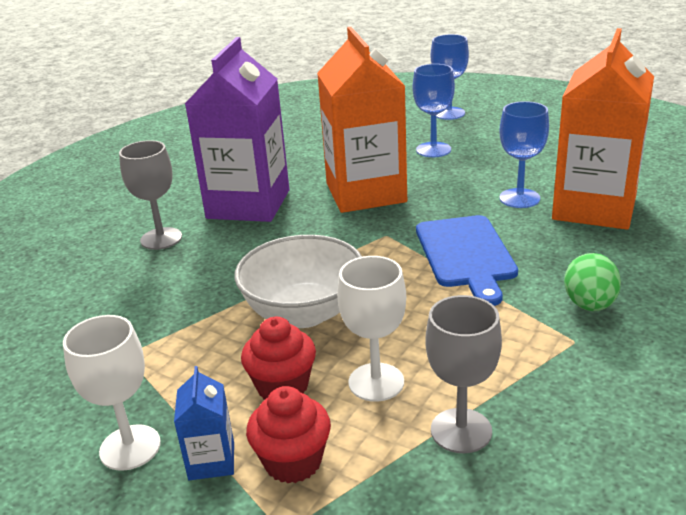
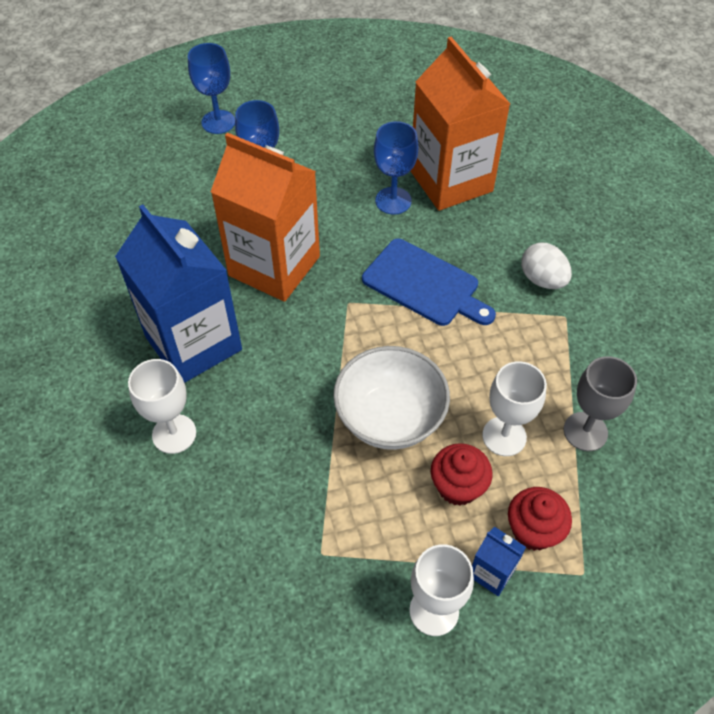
camera: 50 degrees left, 25 degrees up
grey goblet [119,140,182,250] -> white goblet [128,359,196,454]
purple carton [185,37,290,222] -> blue carton [115,205,242,383]
green egg [564,253,621,311] -> white egg [521,242,572,289]

